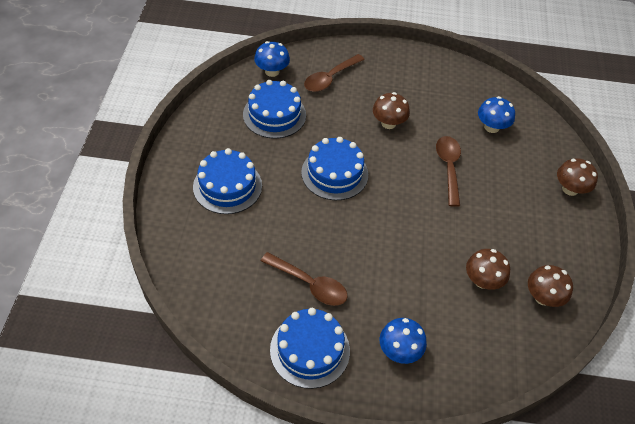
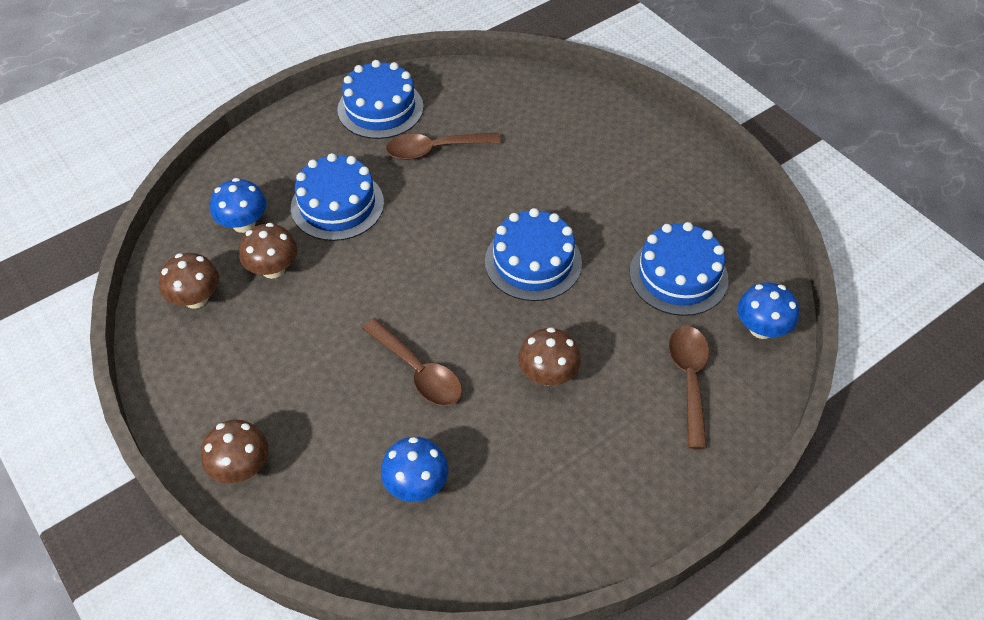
camera: 140 degrees right, 0 degrees up
blue cake [193,148,262,214] -> blue cake moved to [291,153,384,241]
blue mushroom [380,318,427,364] -> blue mushroom moved to [210,178,267,233]

